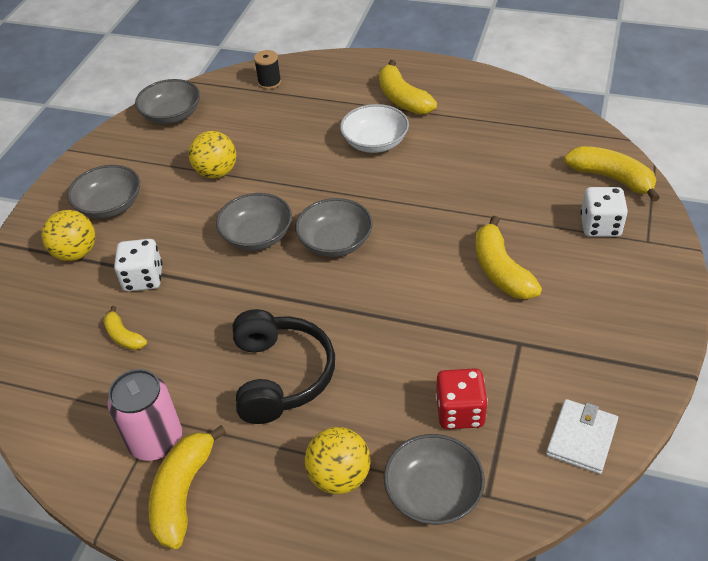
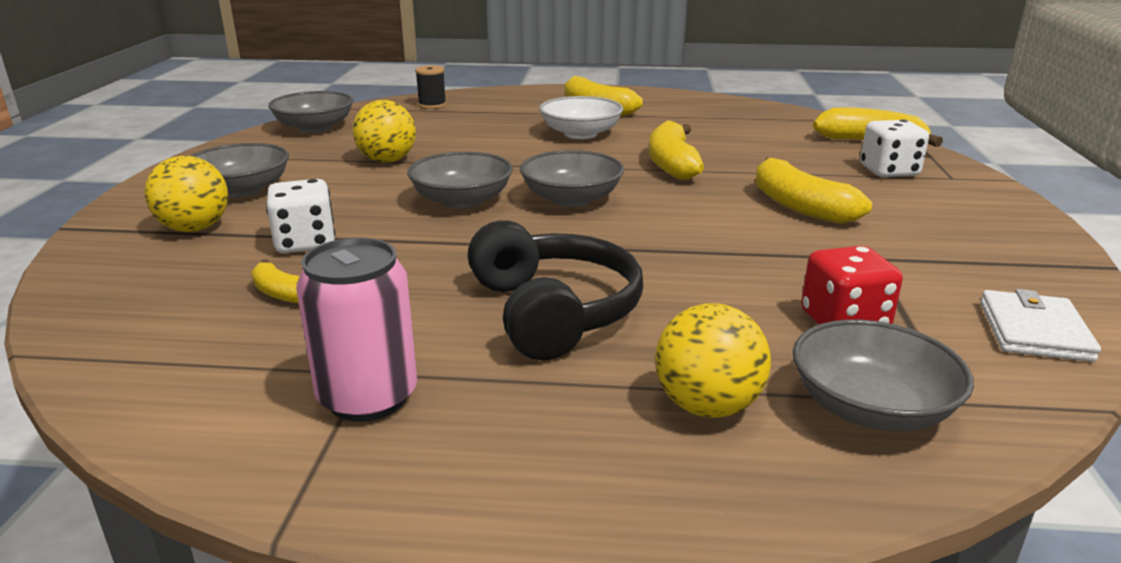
camera: 15 degrees left, 20 degrees down
yellow banana [149,425,226,549] -> yellow banana moved to [649,120,704,180]

